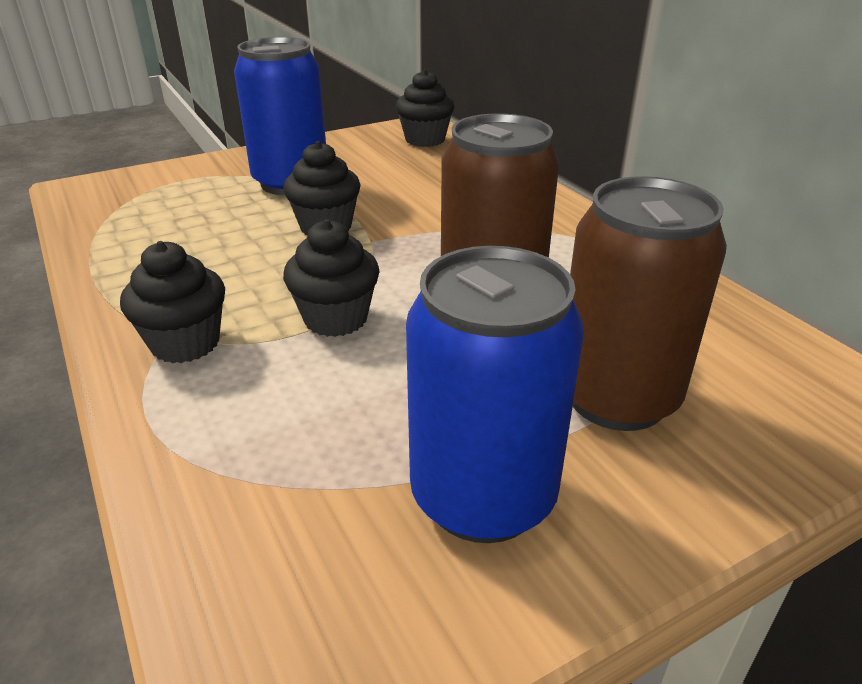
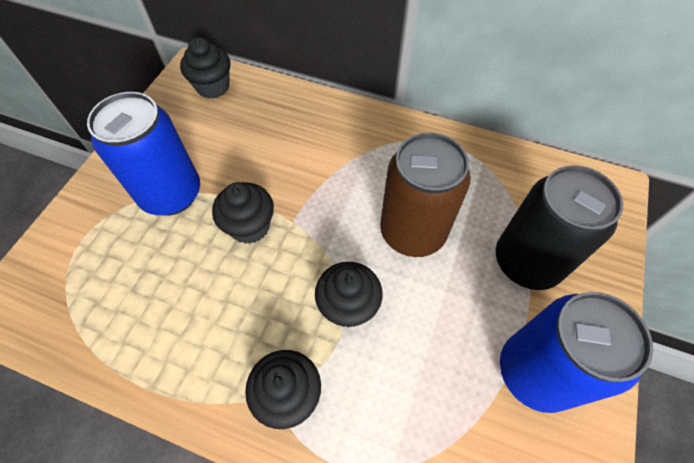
camera: 40 degrees left, 25 degrees up
brown can [570,176,727,431] -> black can [496,165,623,290]

